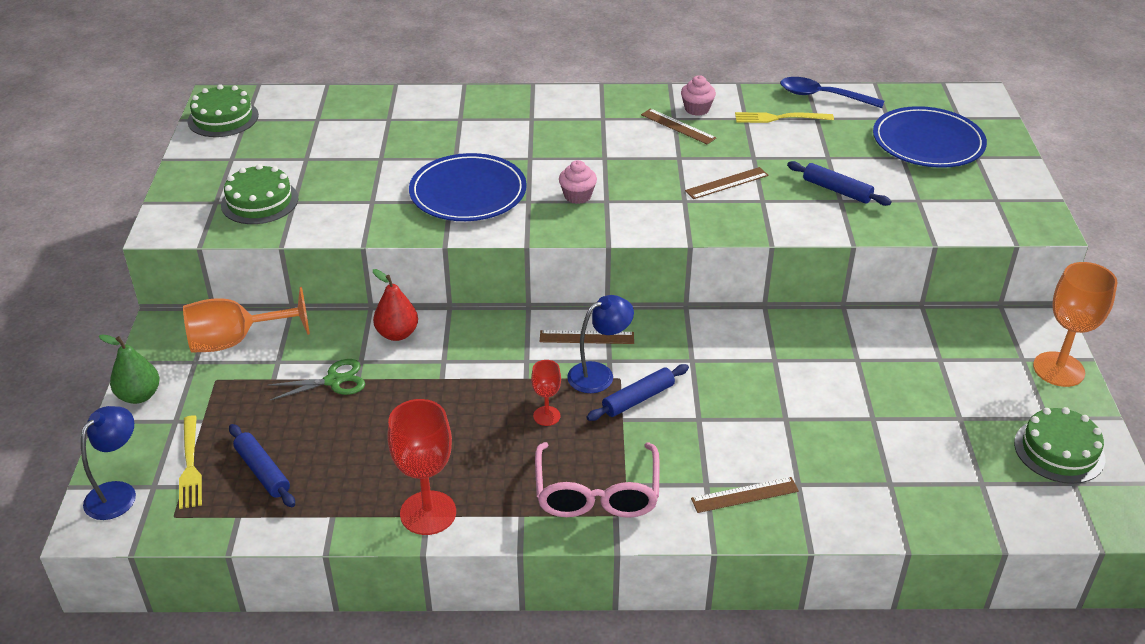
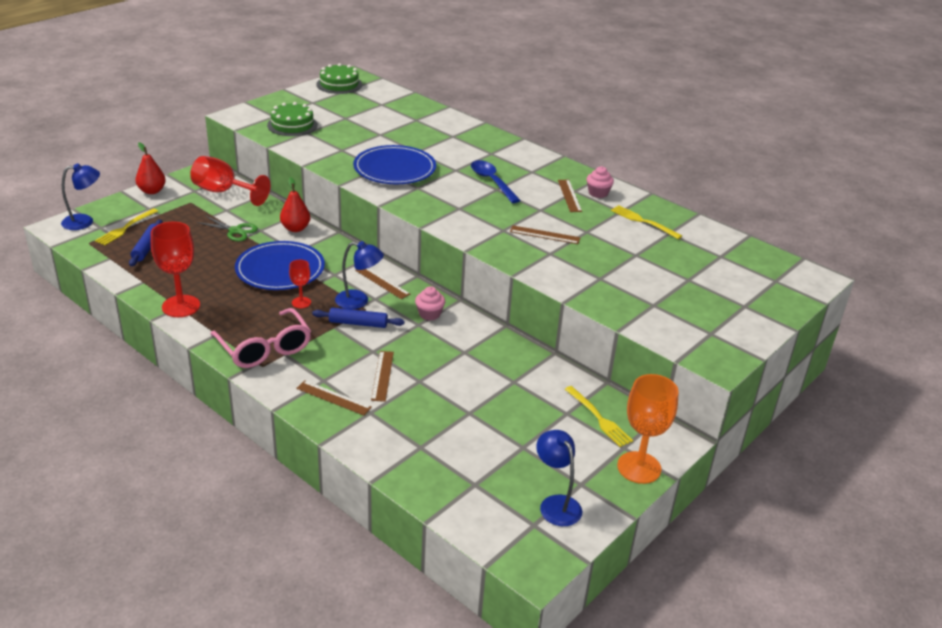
camera: 40 degrees right, 5 degrees down
green pear [99,334,160,404] -> red pear [135,142,166,194]
orange goblet [183,287,310,353] -> red goblet [190,156,270,206]
pink glasses [535,442,660,518] -> pink glasses turned 75 degrees counterclockwise [210,308,311,368]
pink cupcake [559,160,597,204] -> pink cupcake moved to [415,286,445,321]
blue spoon [780,77,884,108] -> blue spoon moved to [471,160,521,203]
blue rolling pin [787,161,892,206] -> none
blue plate [873,106,987,168] -> blue plate moved to [235,241,325,290]
green cake [1014,407,1105,484] -> blue lamp [536,430,582,526]
none -> brown ruler [371,351,394,402]
none -> yellow fork [565,386,633,447]

